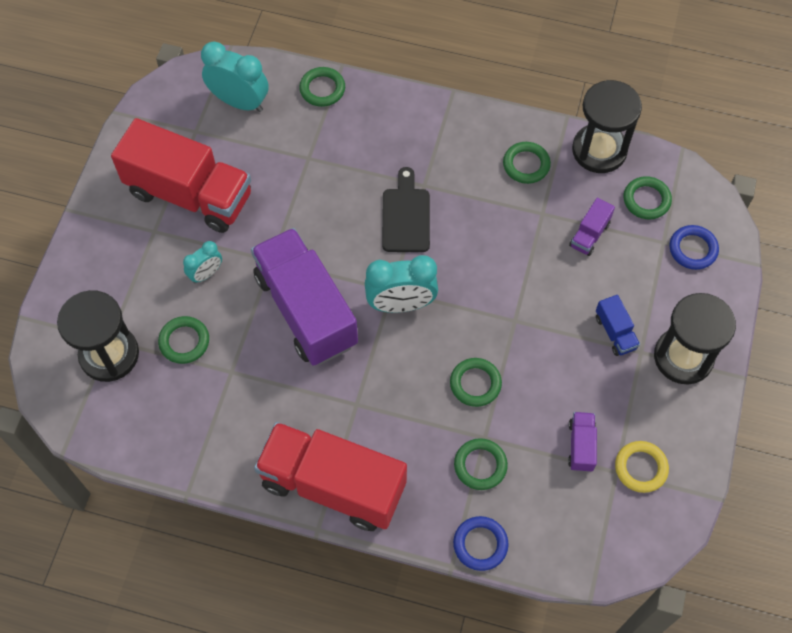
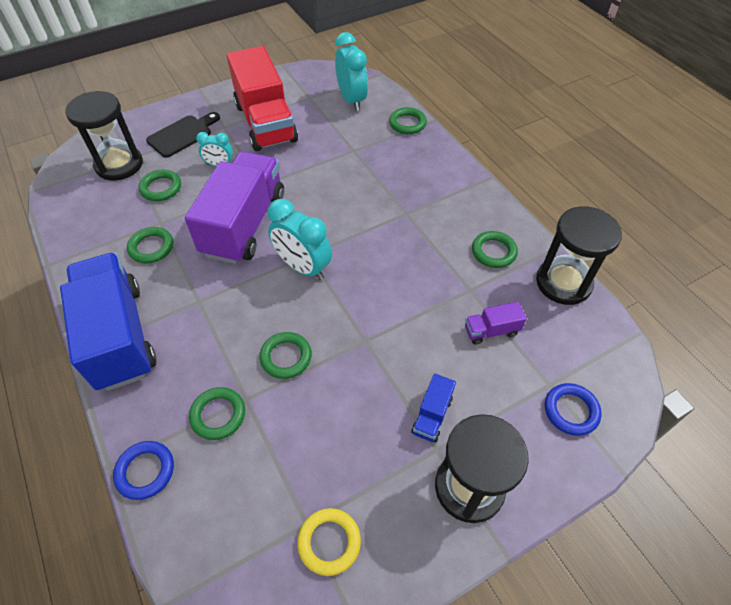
camera: 45 degrees right, 10 degrees down
red truck [254,422,407,531] -> blue truck [60,252,156,391]
black cutting board [382,167,430,252] -> black cutting board moved to [146,112,220,158]
purple truck [568,412,597,472] -> none
green ring [623,176,672,219] -> green ring moved to [127,227,173,263]

